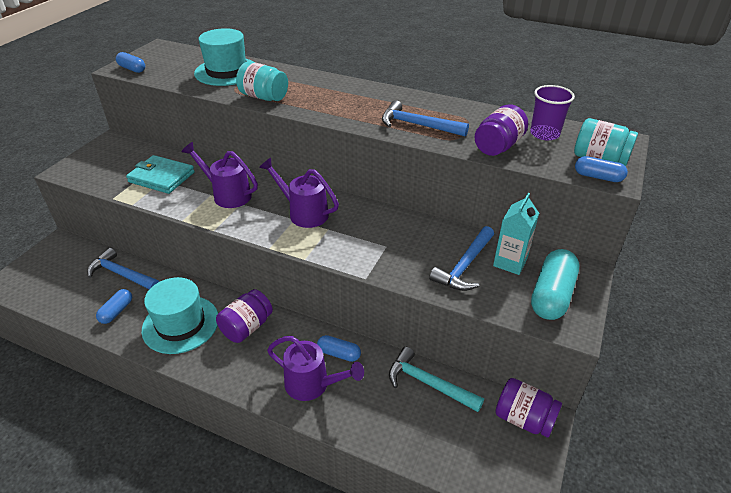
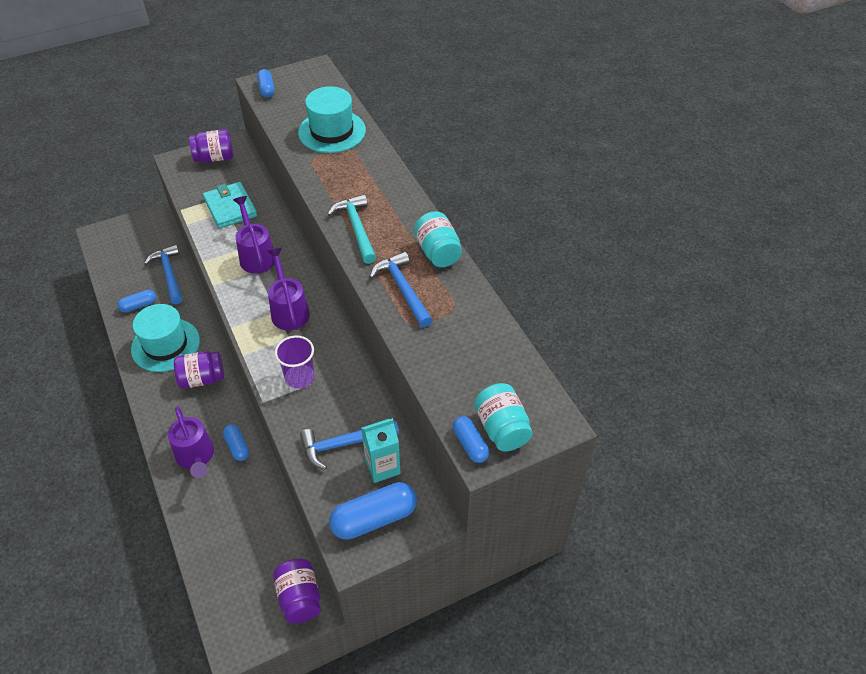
camera: 40 degrees right, 10 degrees up
turquoise jar [236,61,288,101] -> turquoise jar moved to [414,211,462,267]
turquoise hammer [389,347,484,412] -> turquoise hammer moved to [328,194,376,264]
purple jar [475,104,528,156] -> purple jar moved to [189,129,233,162]
purple cup [530,85,575,140] -> purple cup moved to [275,336,315,389]
turquoise capsule [531,249,579,320] -> blue capsule [329,482,417,540]

